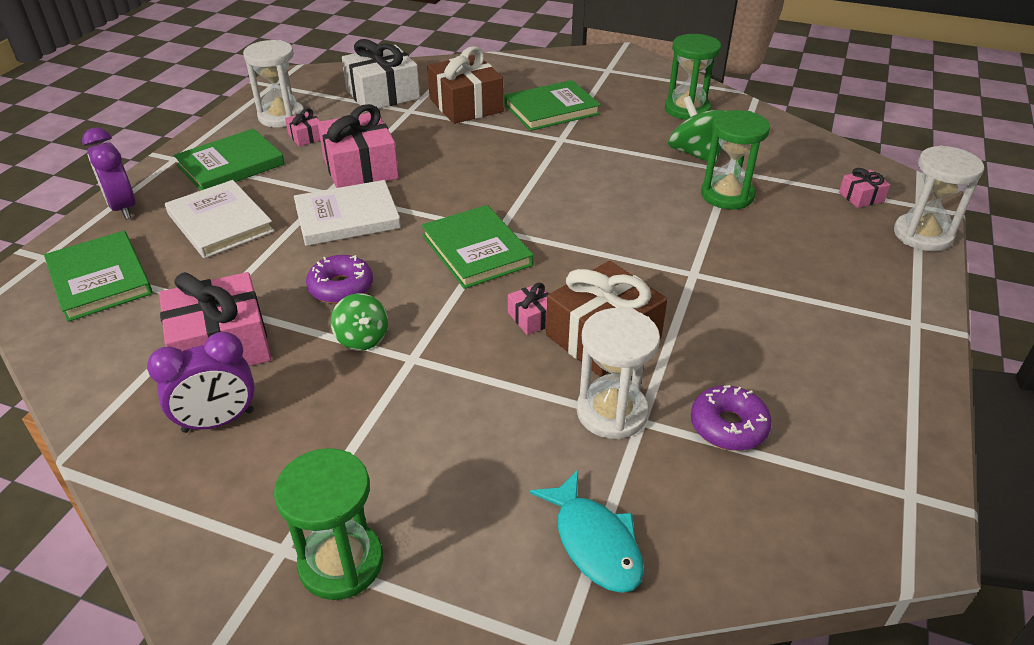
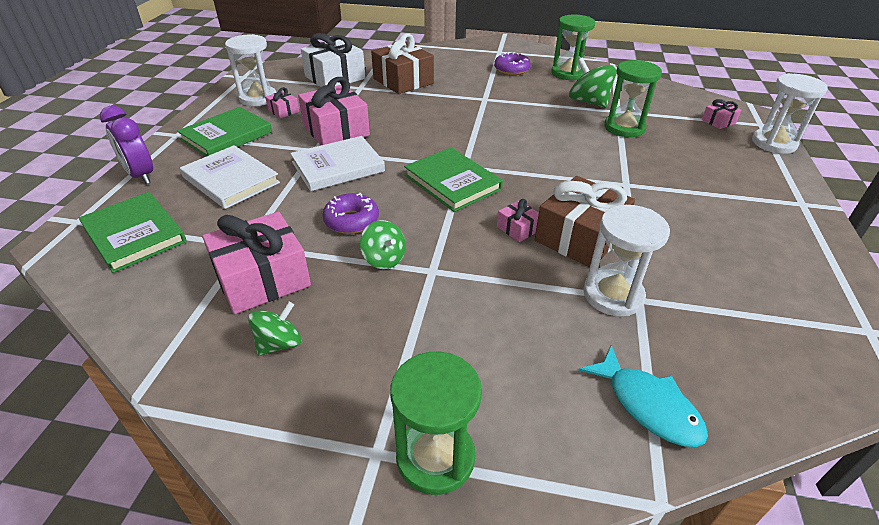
camera: 10 degrees left, 0 degrees up
purple clock [147,332,255,433] -> green spinning top [248,302,301,356]
green book [504,80,601,131] -> none
purple donut [691,385,772,451] -> purple donut moved to [494,52,531,75]

